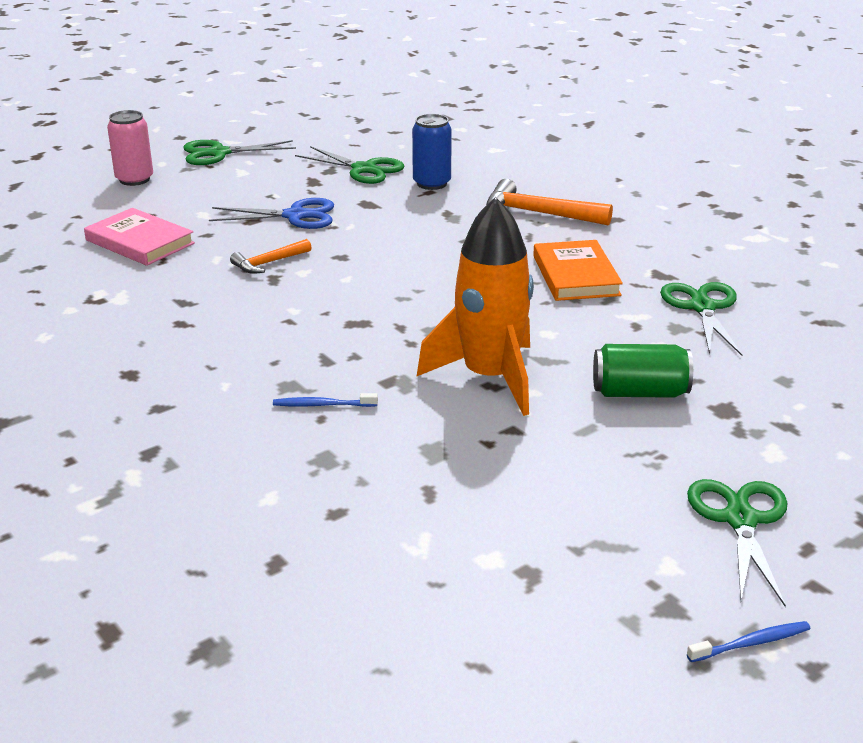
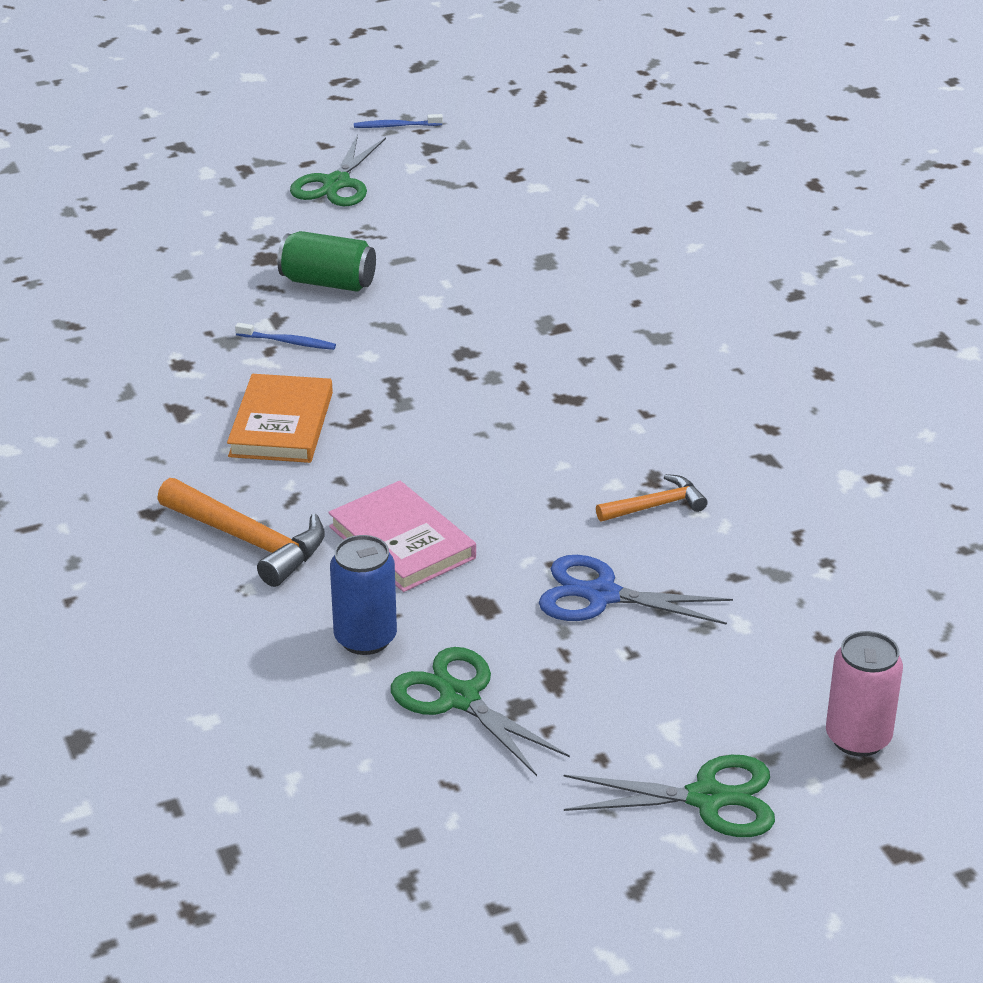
camera: 165 degrees left, 5 degrees up
pink book [84,208,195,266] -> pink book moved to [328,481,476,592]
blue toothbrush [273,393,378,407] -> blue toothbrush moved to [235,323,336,350]
orange rocket [417,197,534,416] -> none
green scissors [660,282,742,356] -> none

